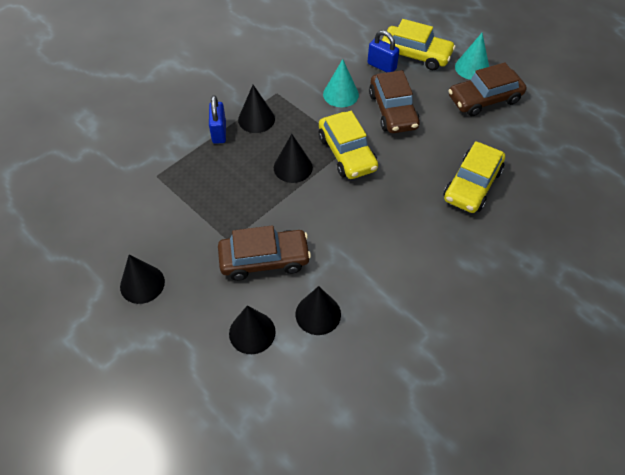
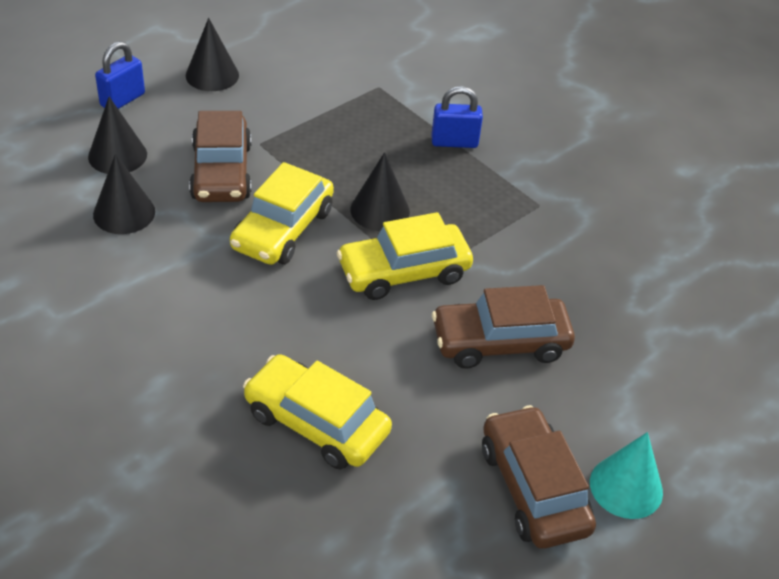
camera: 90 degrees right, 10 degrees down
black cone [238,85,275,133] -> none
turquoise cone [323,59,359,107] -> none
blue padlock [367,30,399,72] -> blue padlock moved to [95,41,145,109]
yellow car [382,19,456,70] -> yellow car moved to [230,162,334,265]

